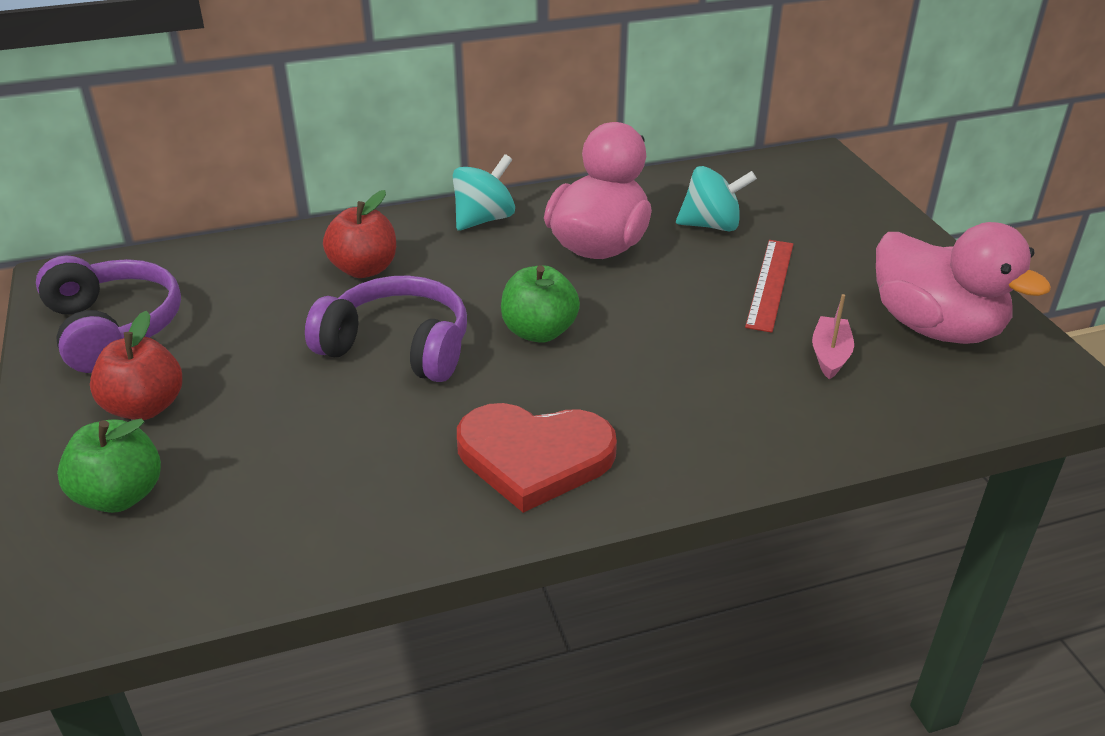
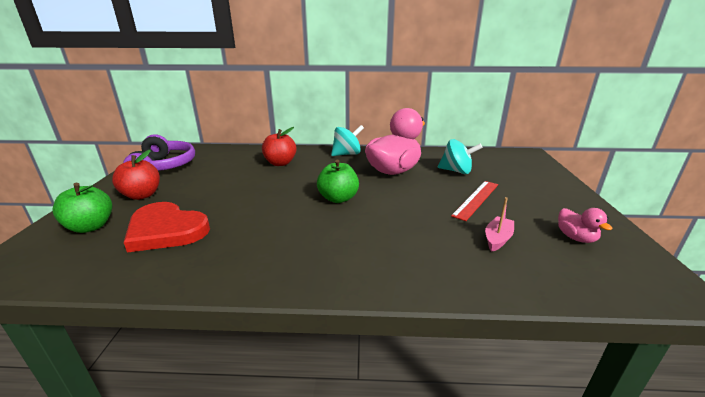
camera: 20 degrees right, 10 degrees down
purple headphones [305,276,467,382] -> none
red heart [457,403,617,513] -> red heart moved to [124,202,210,253]
pink duck [876,222,1051,344] -> pink duck [558,208,613,243], size x0.46

